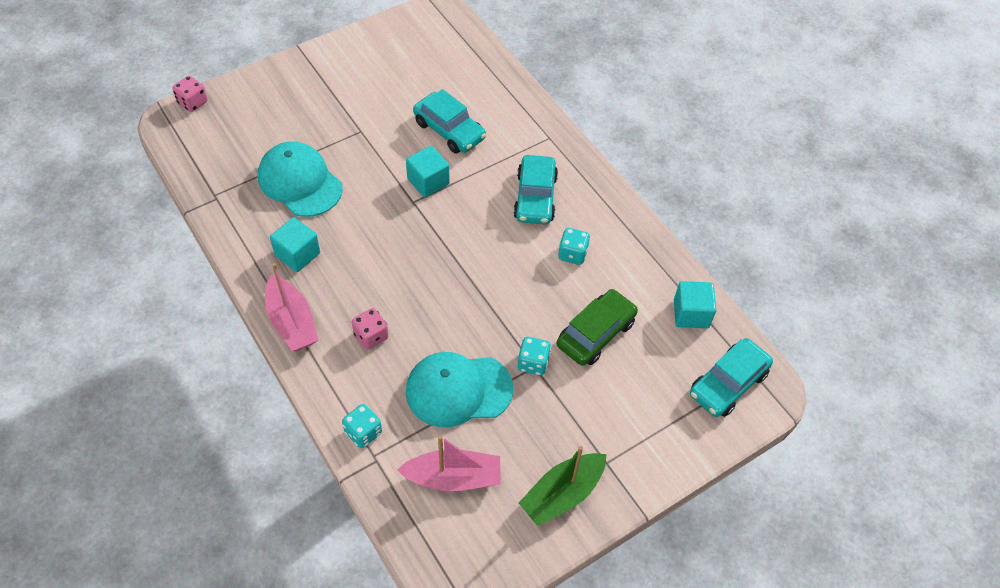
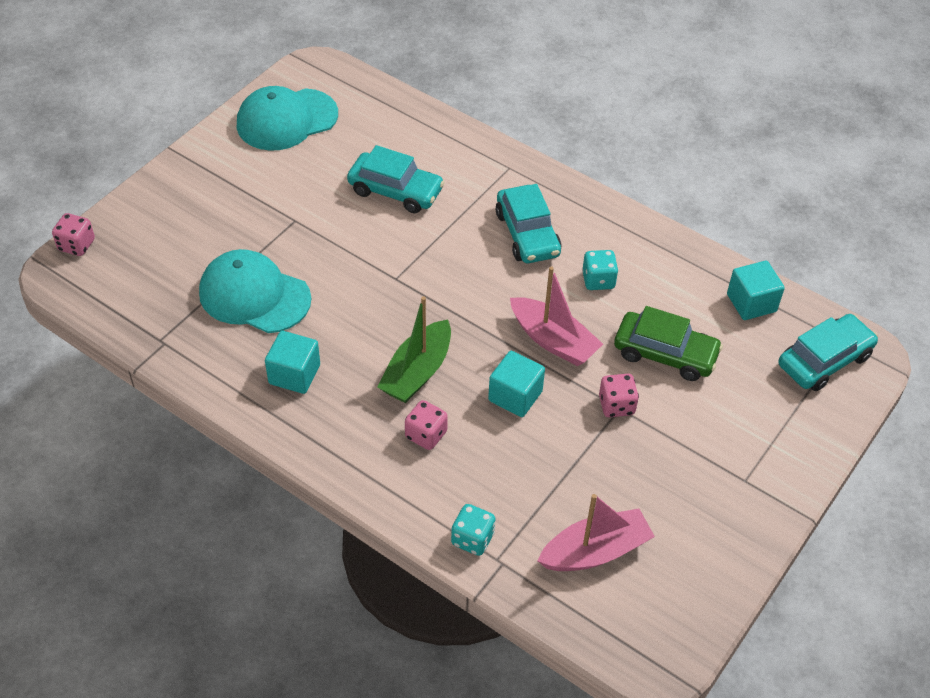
camera: 20 degrees left, 5 degrees down
pink boat [265,263,318,351] -> pink boat moved to [510,267,603,366]
turquoise cube [406,146,450,197] -> turquoise cube moved to [488,351,545,417]
turquoise cap [406,352,513,427] -> turquoise cap moved to [237,86,338,151]
turquoise dice [518,337,551,375] -> pink dice [599,374,639,417]
green boat [519,446,607,526] -> green boat moved to [378,296,451,403]
green car [557,289,638,366] -> green car turned 90 degrees clockwise [614,306,723,381]
turquoise car [690,338,773,417] -> turquoise car turned 150 degrees counterclockwise [779,314,878,391]

